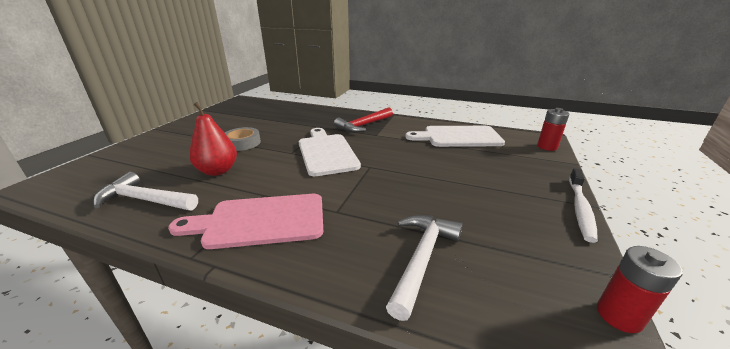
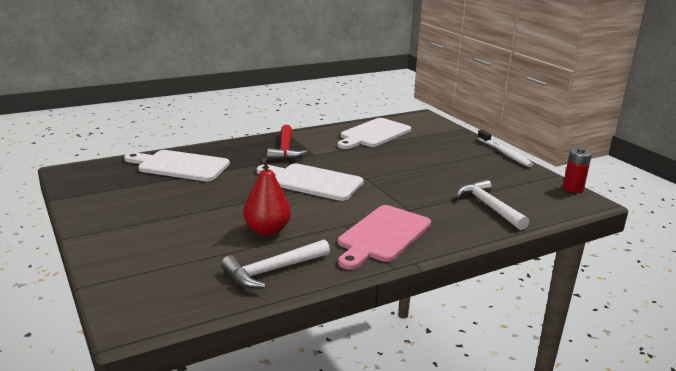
camera: 50 degrees left, 5 degrees down
grey tape [225,127,261,151] -> none
red battery [537,108,569,151] -> none
none -> white cutting board [124,150,230,181]

